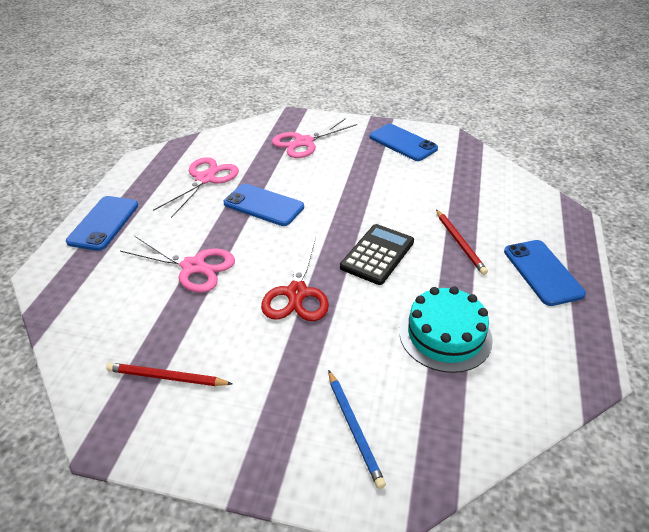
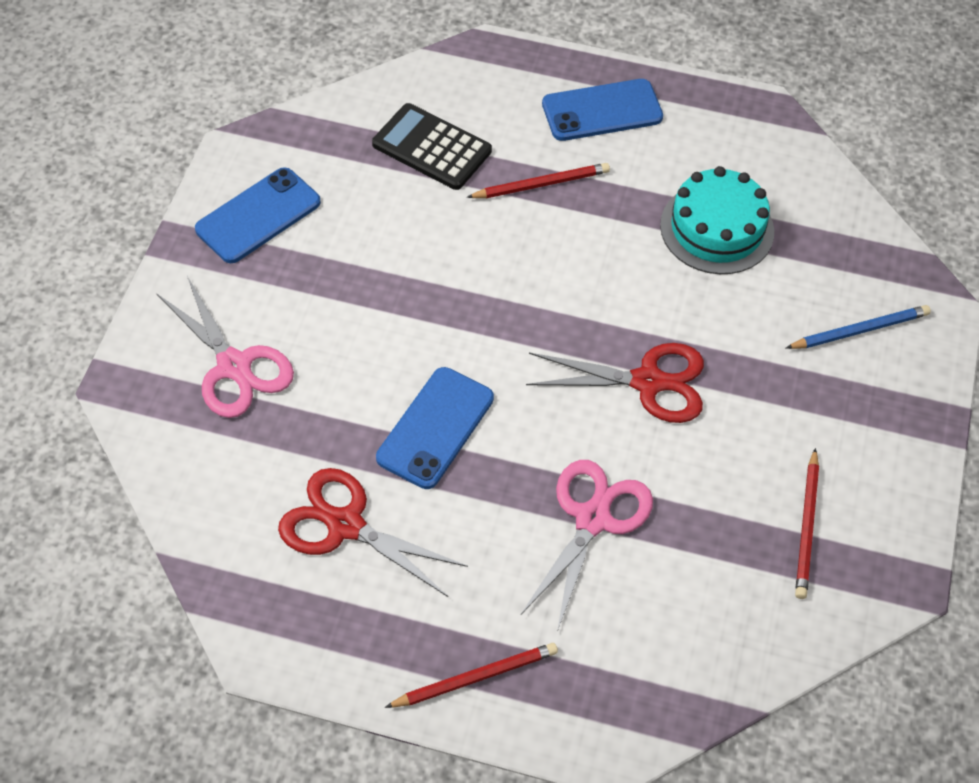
camera: 90 degrees left, 15 degrees up
blue phone [66,196,138,251] -> red pencil [385,643,558,708]
pink scissors [153,157,239,218] -> red scissors [278,468,468,597]
black calculator [340,224,414,285] -> black calculator moved to [372,103,492,190]

